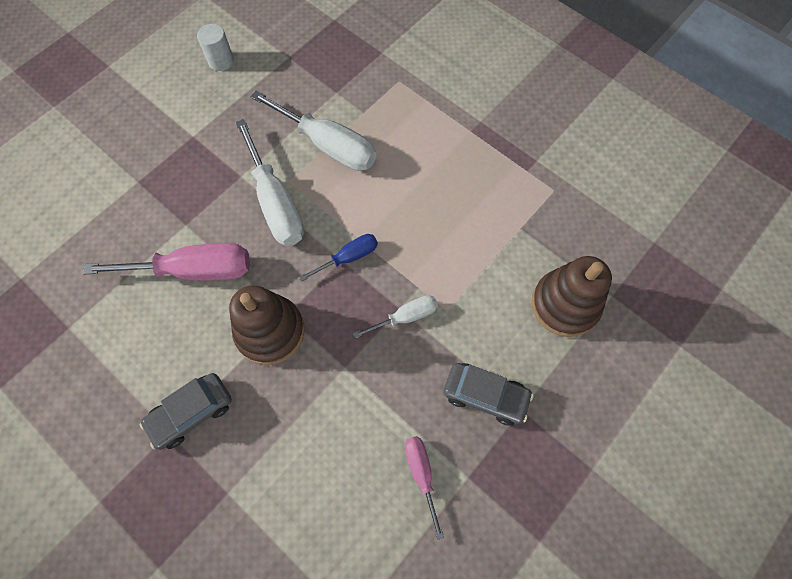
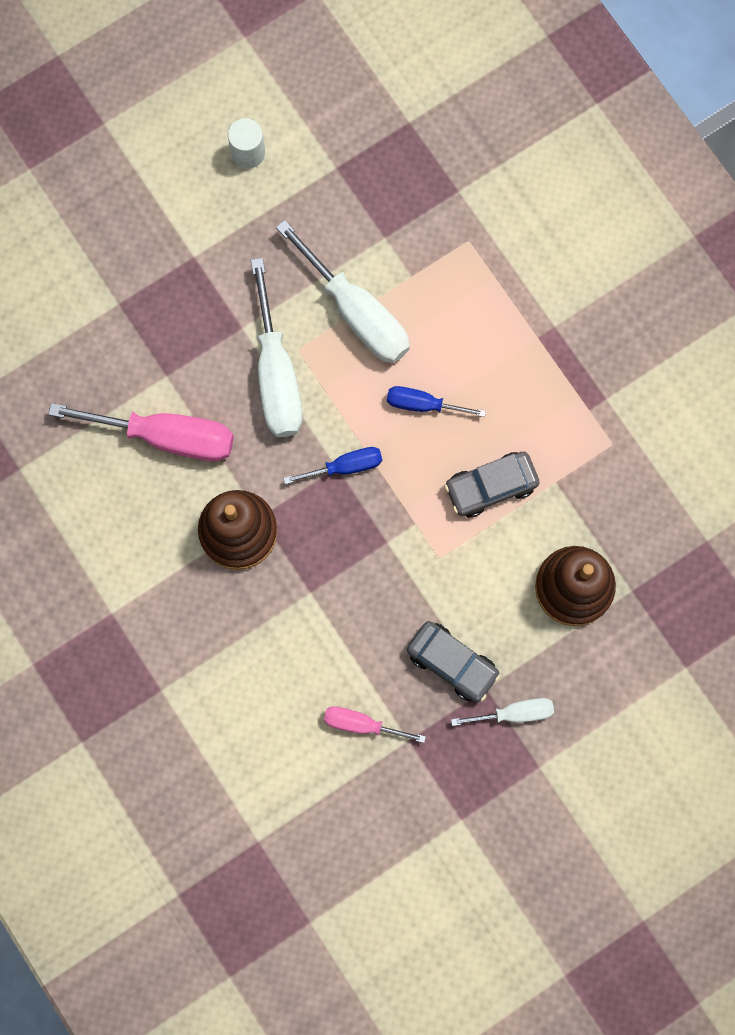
camera: 15 degrees right, 10 degrees up
grey car [140,373,232,450] -> grey car moved to [444,452,539,518]
white screwdriver [353,295,438,339] -> white screwdriver moved to [451,698,554,726]
pink screwdriver [405,436,444,540] -> pink screwdriver turned 75 degrees counterclockwise [324,706,426,743]
none -> blue screwdriver [387,386,486,417]

